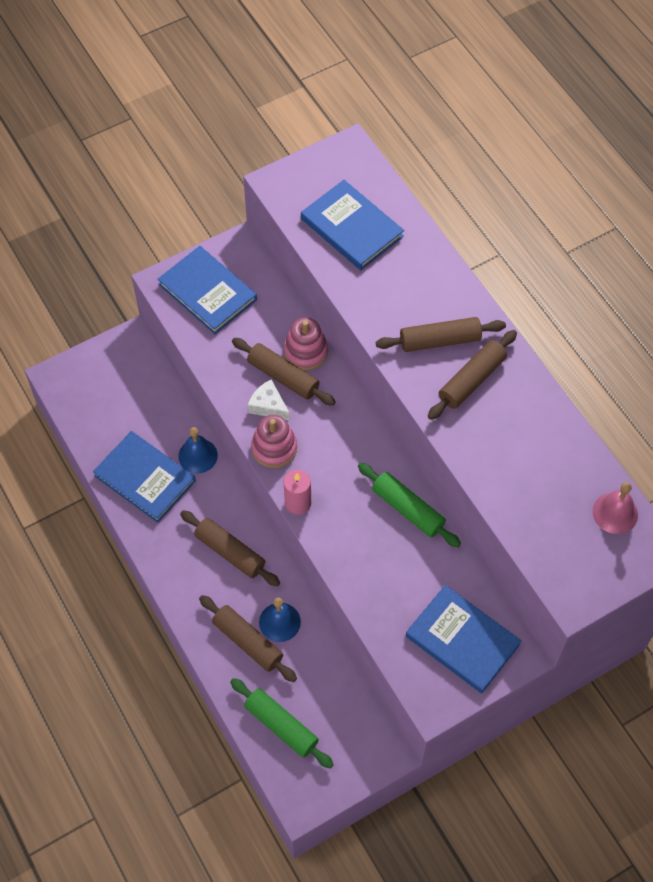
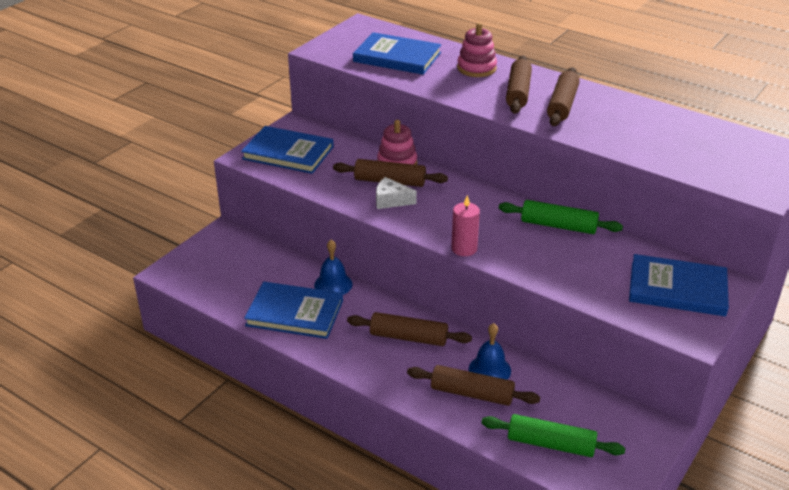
camera: 25 degrees left, 25 degrees down
pink stacking toy [251,415,297,468] -> pink stacking toy moved to [457,23,497,77]
brown rolling pin [376,317,506,352] -> brown rolling pin turned 45 degrees counterclockwise [506,55,532,114]
pink bell [592,482,638,534] -> none

